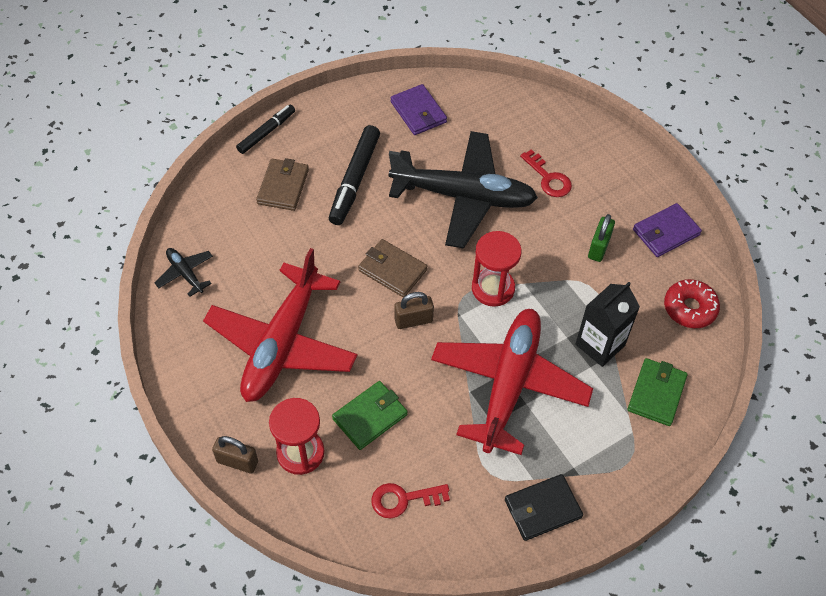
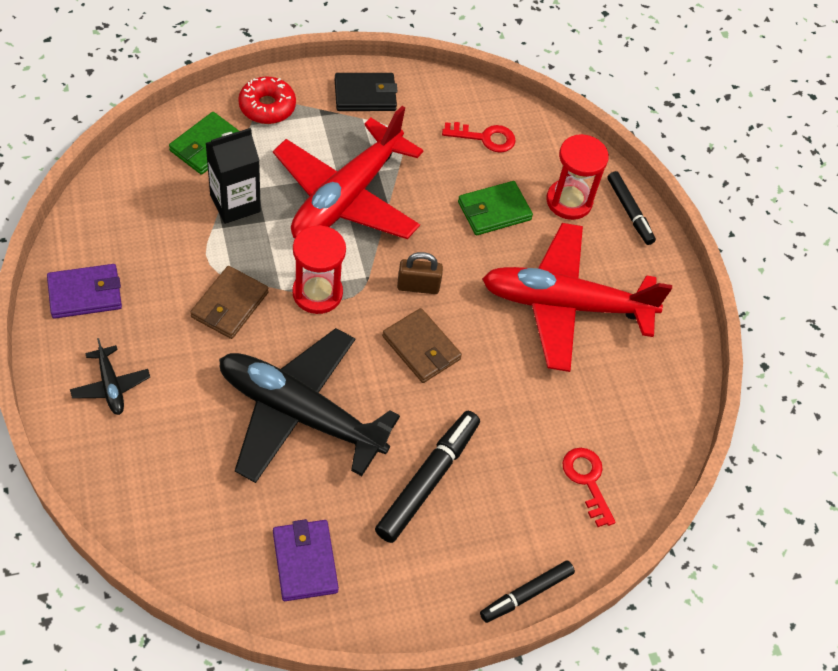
camera: 170 degrees left, 0 degrees up
black plane [155,248,213,297] -> black plane moved to [70,338,150,415]
red plane [203,248,357,402] -> red plane turned 120 degrees counterclockwise [482,223,672,372]
brown padlock [212,436,258,474] -> black marker [607,171,656,245]
brown wallet [256,158,309,211] -> brown wallet moved to [190,266,269,339]
red key [520,149,572,197] -> red key moved to [562,448,616,527]
green padlock [588,214,615,262] -> none
red donut [664,279,720,328] -> red donut moved to [238,76,296,124]

